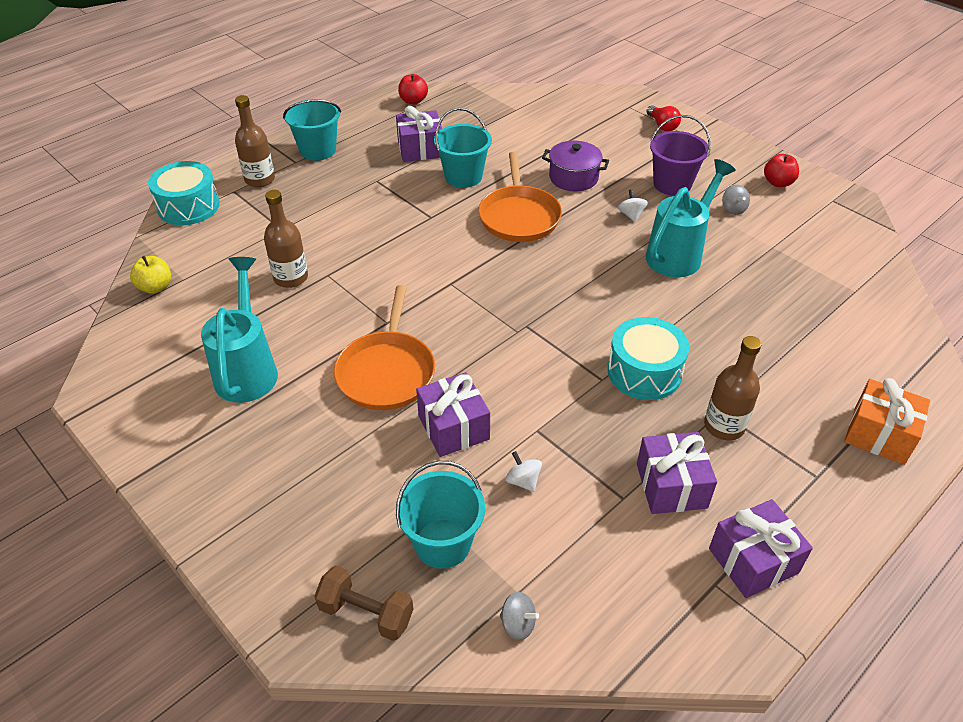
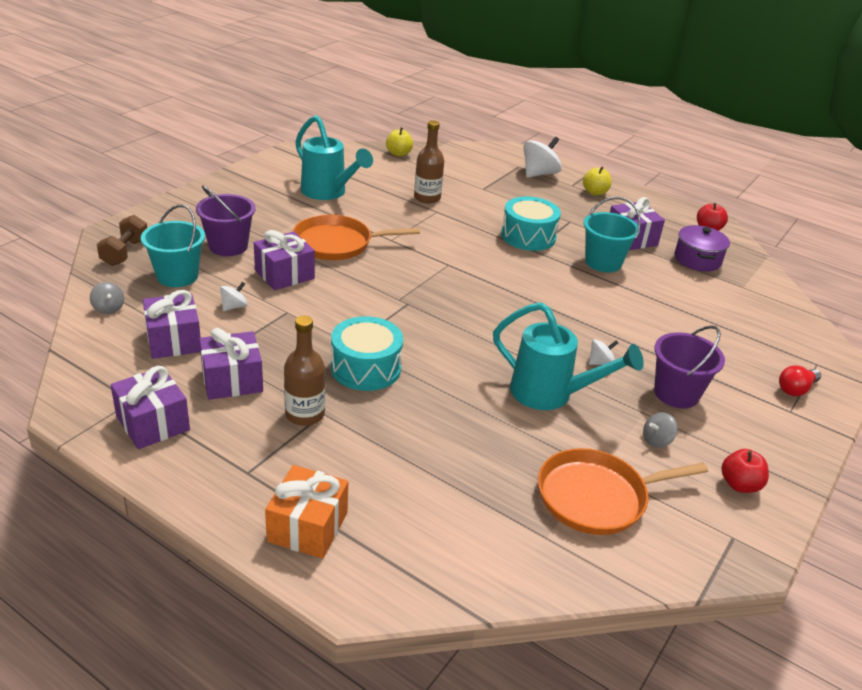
camera: 75 degrees right, 10 degrees down
turquoise drum [148,161,220,225] -> turquoise drum moved to [501,196,561,251]
turquoise watering can [201,257,278,403] -> turquoise watering can turned 60 degrees clockwise [295,115,373,200]
brown bottle [235,95,275,187] -> white spinning top [523,137,562,178]
turquoise bucket [283,99,341,161] -> yellow apple [583,167,611,195]
orange pan [478,152,562,242] -> orange pan moved to [538,448,708,535]
grey spinning top [500,592,539,640] -> grey spinning top turned 45 degrees counterclockwise [90,282,124,314]
purple pot [542,141,609,191] -> purple pot moved to [675,225,730,272]
none -> purple gift [143,290,201,359]
none -> purple bucket [196,185,256,256]

